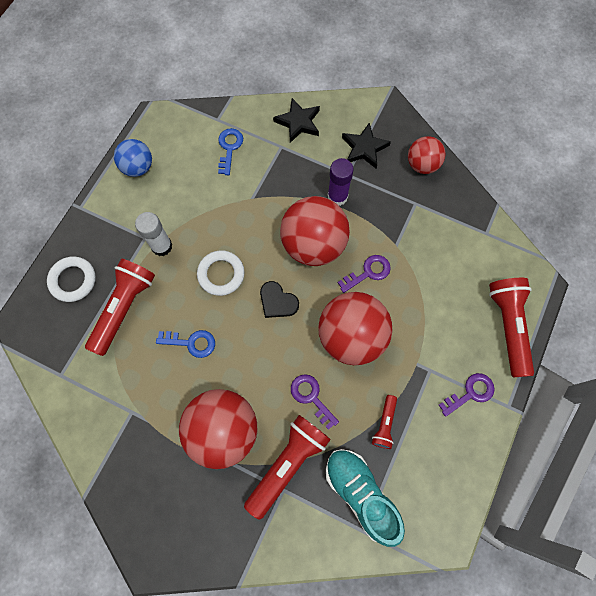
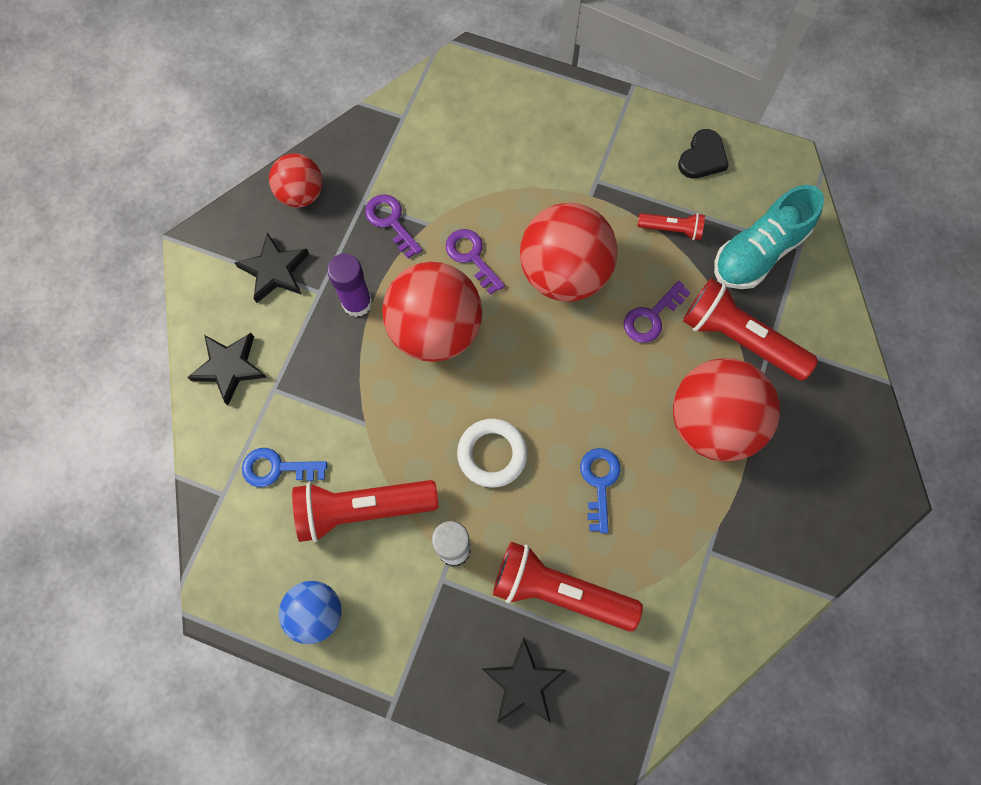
camera: 95 degrees left, 0 degrees up
white ring [47,256,96,302] -> black star [482,638,566,723]
black heart [260,281,299,318] -> black heart moved to [678,129,729,179]
purple key [439,373,495,417] -> purple key moved to [365,194,422,259]
red flashlight [489,278,534,377] -> red flashlight moved to [292,480,438,542]

